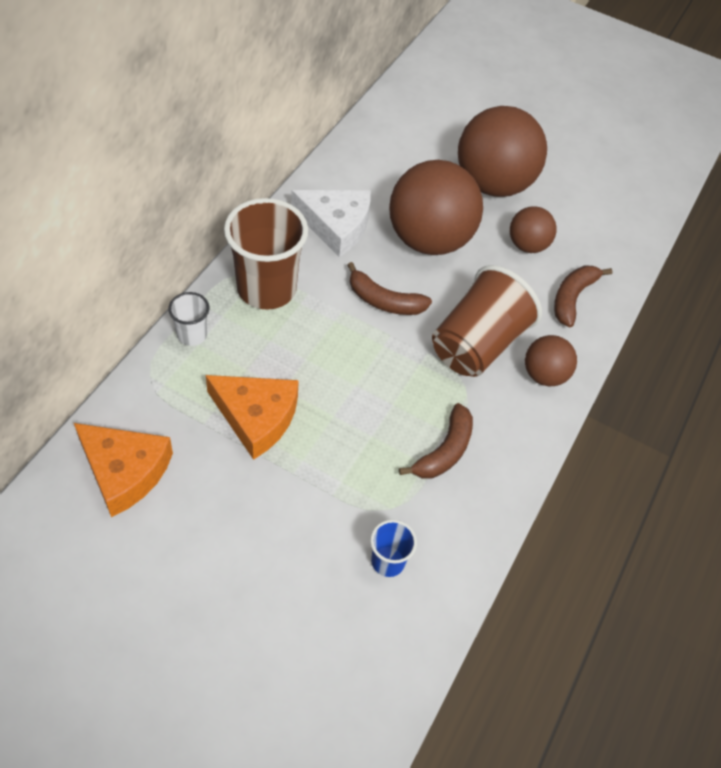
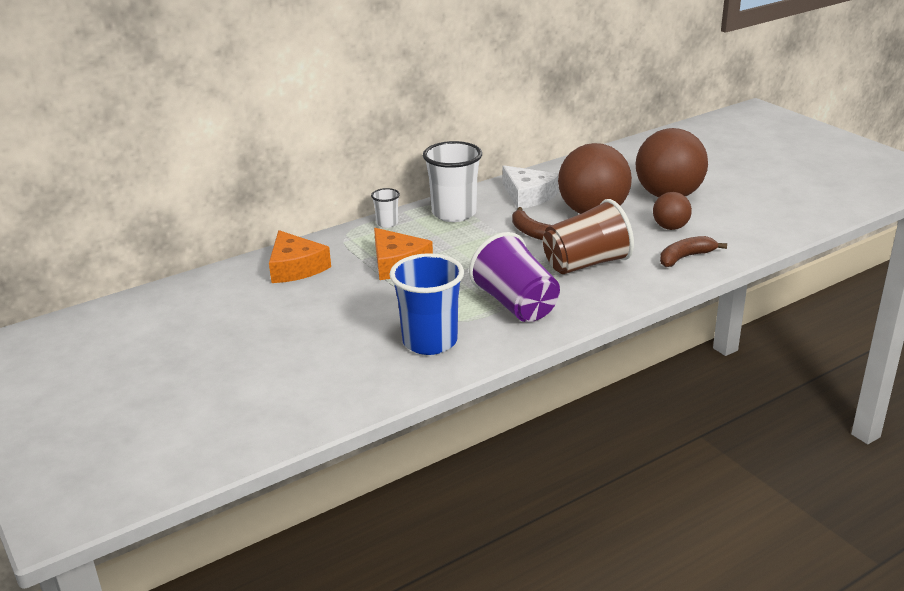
camera: 35 degrees right, 25 degrees down
brown cup [224,198,308,310] -> white cup [423,141,482,222]
blue cup [370,520,417,577] -> blue cup [390,253,464,355], size x2.07
brown banana [399,403,473,478] -> purple cup [469,232,560,322]
brown ball [525,335,577,386] -> none

